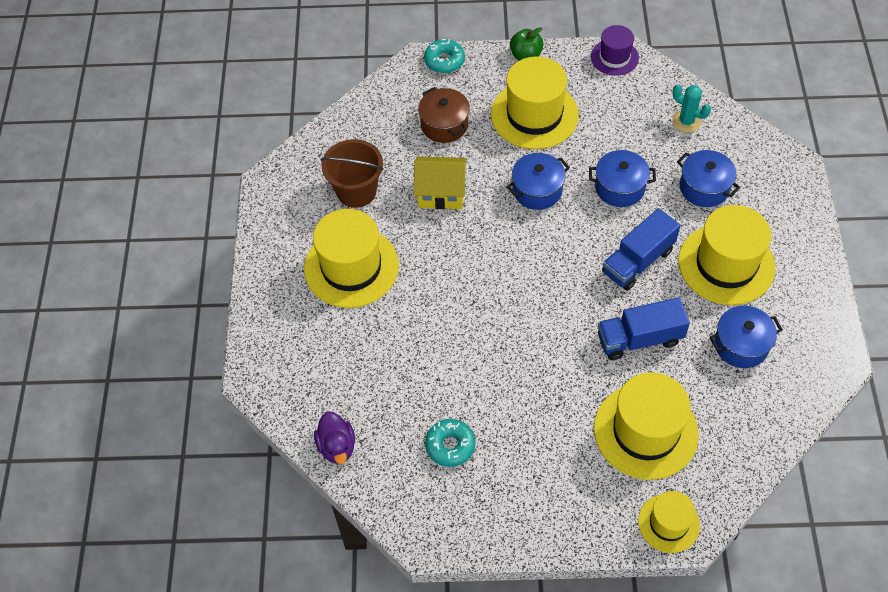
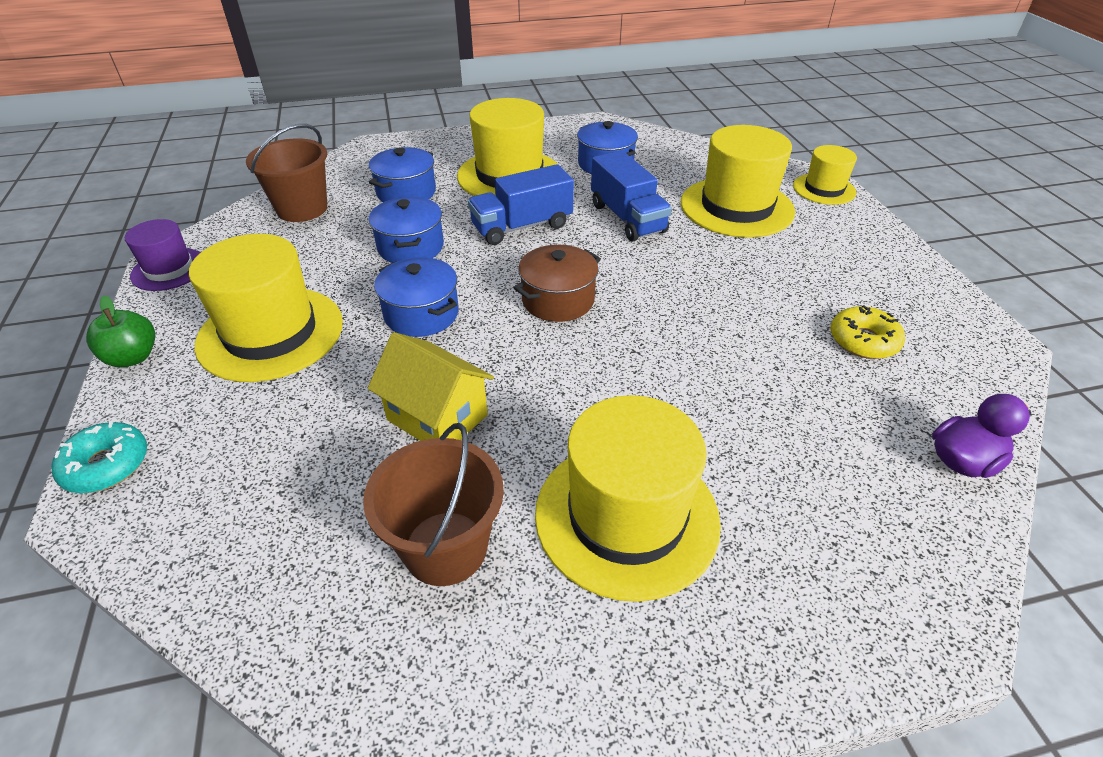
camera: 105 degrees left, 15 degrees down
yellow house [414,156,467,209] -> yellow house turned 45 degrees counterclockwise [368,332,494,441]
brown pot [418,87,470,143] -> brown pot moved to [514,245,601,322]
turquoise donut [425,419,475,467] -> yellow donut [831,305,905,359]
blue truck [602,208,681,291] -> blue truck turned 120 degrees clockwise [468,164,574,245]
turquoise cactus [672,84,711,133] -> brown bucket [246,124,327,222]

